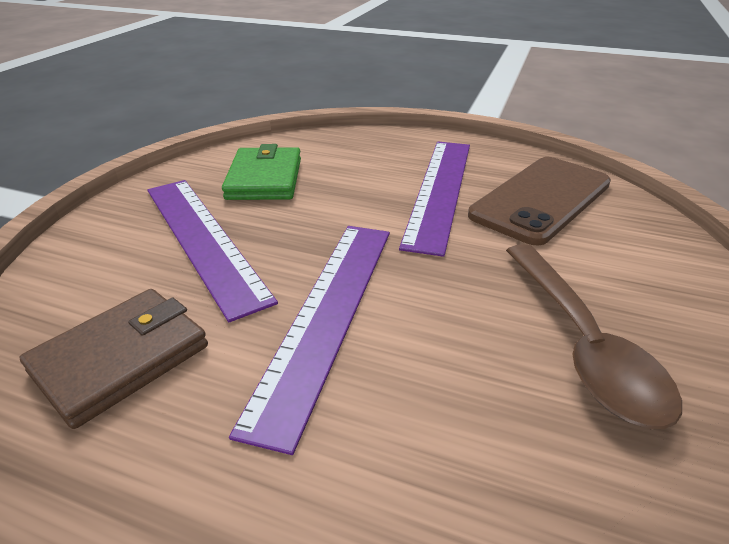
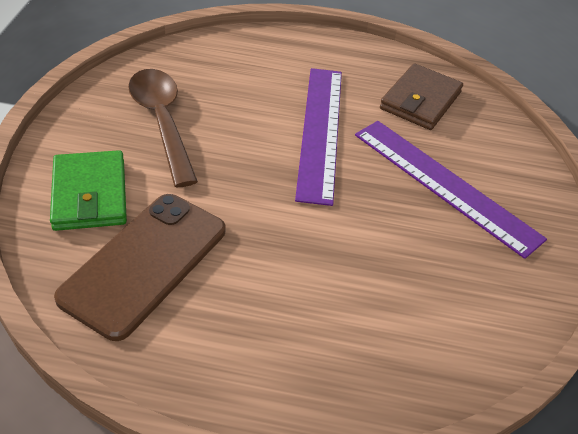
camera: 165 degrees right, 10 degrees up
green wallet [222,144,301,200] -> green wallet moved to [50,150,127,231]
purple ruler [399,142,470,257] -> none

